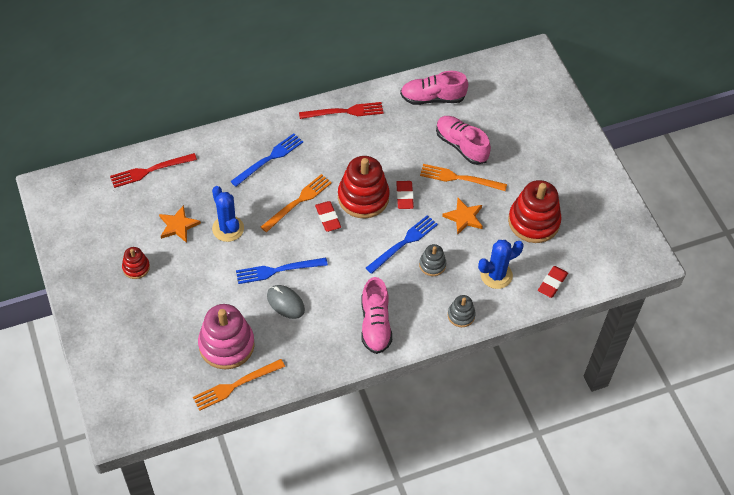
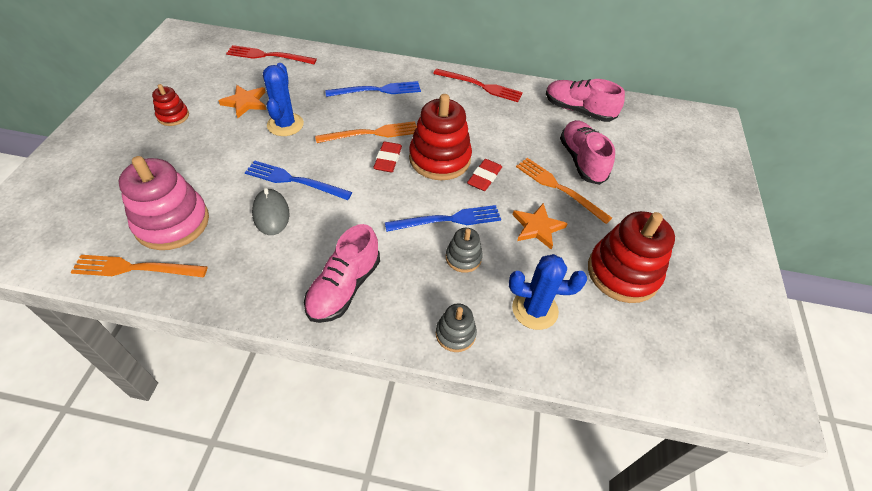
camera: 30 degrees right, 5 degrees down
red eraser [538,266,568,298] -> none

